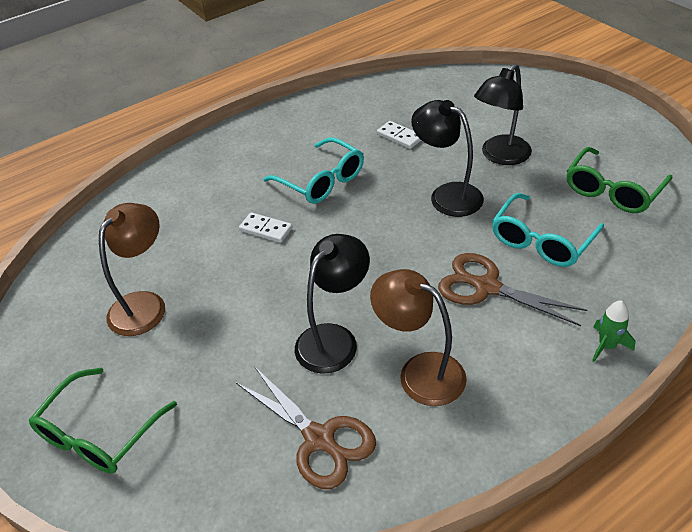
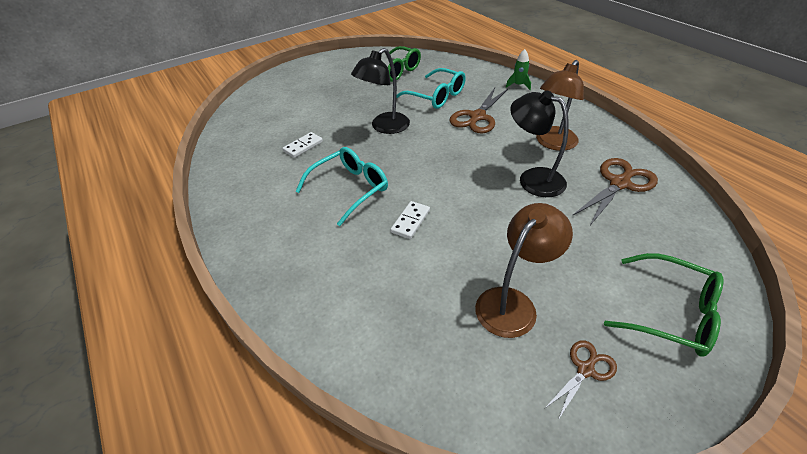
camera: 90 degrees left, 0 degrees up
brown lamp [99,203,165,336] -> brown lamp turned 105 degrees clockwise [475,203,573,338]
black lamp [474,64,532,165] -> none
none -> brown scissors [544,340,617,420]

